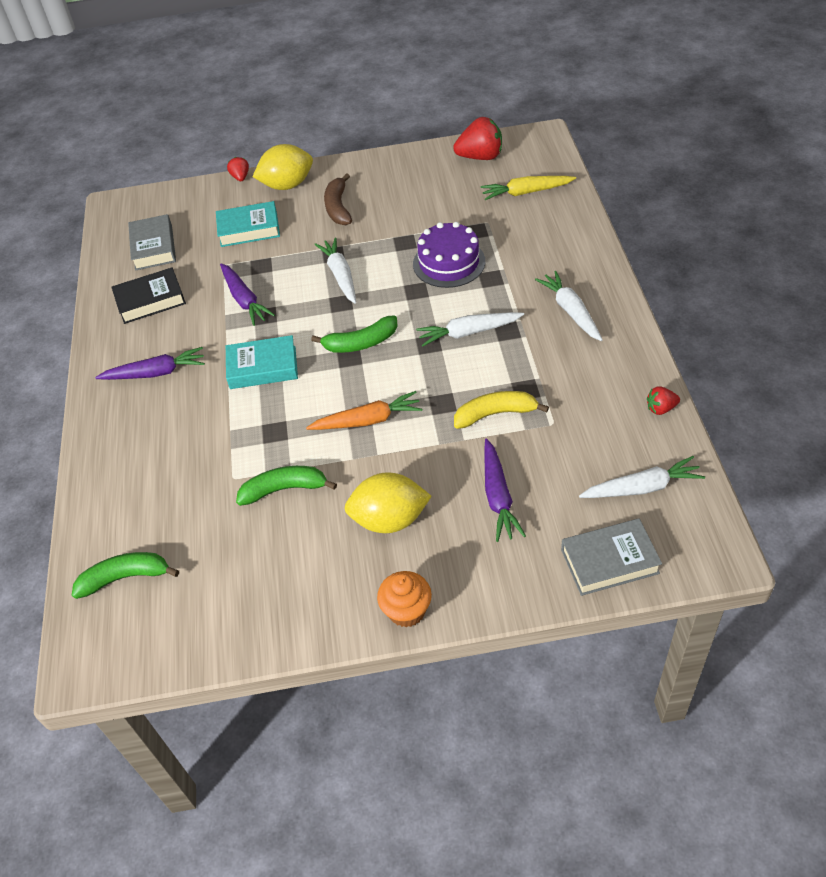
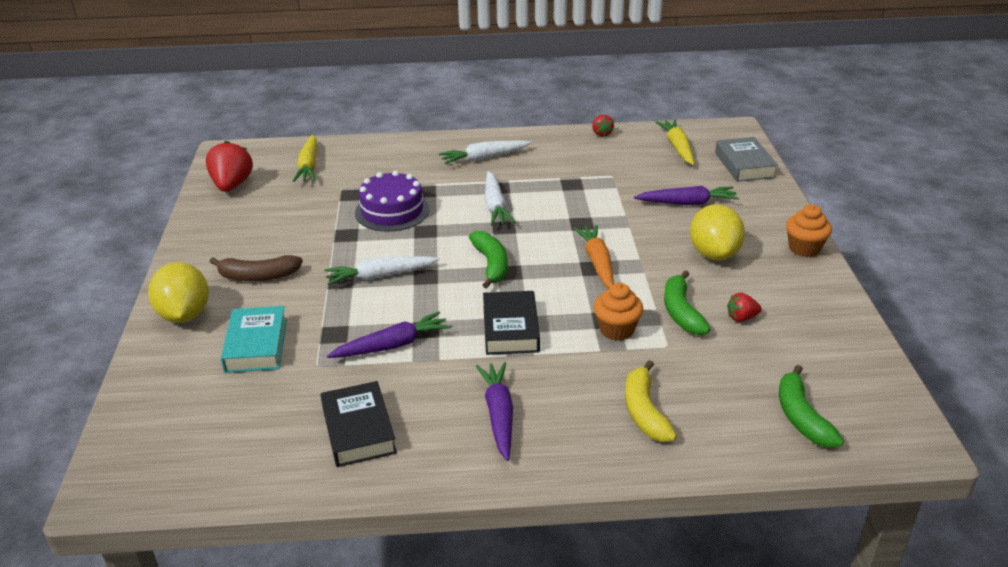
camera: 90 degrees left, 15 degrees down
grey book [128,214,176,271] -> none
turquoise book [226,335,298,389] -> black book [483,291,540,355]
red strawberry [227,157,249,181] -> red strawberry moved to [727,292,762,322]
yellow banana [454,391,549,429] -> yellow banana moved to [625,360,677,442]
white carrot [579,456,705,498] -> yellow carrot [655,120,694,165]
none -> orange cupcake [594,283,644,341]

